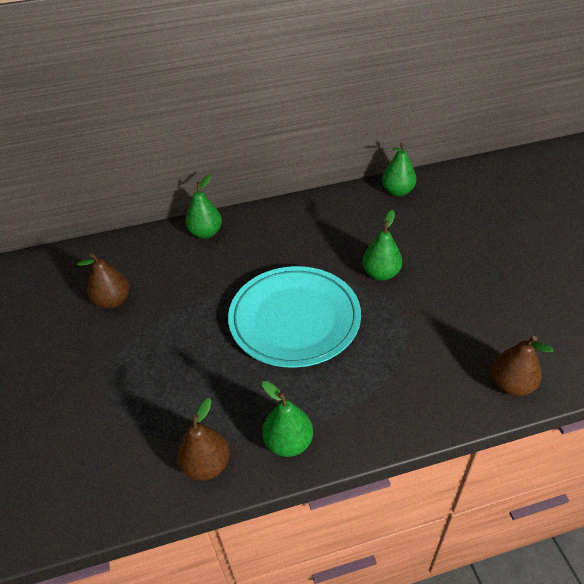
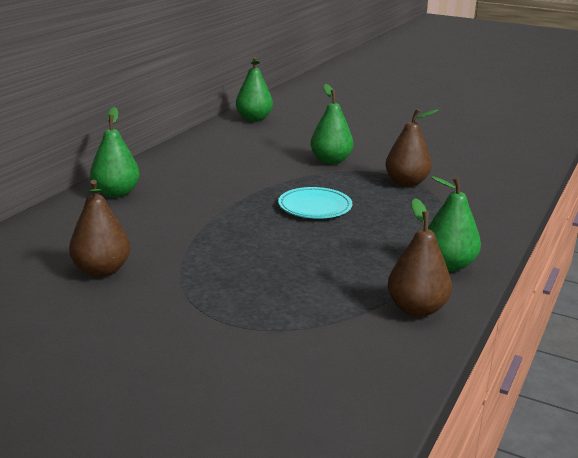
camera: 50 degrees left, 20 degrees down
turquoise plate [228,266,361,368] -> turquoise plate [278,187,352,219], size x0.48
brown pear [491,336,553,396] -> brown pear moved to [385,109,438,187]

